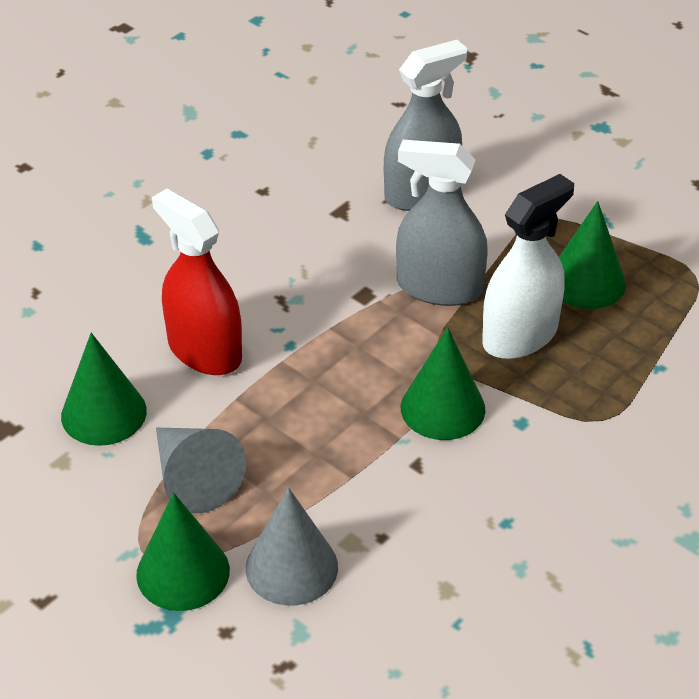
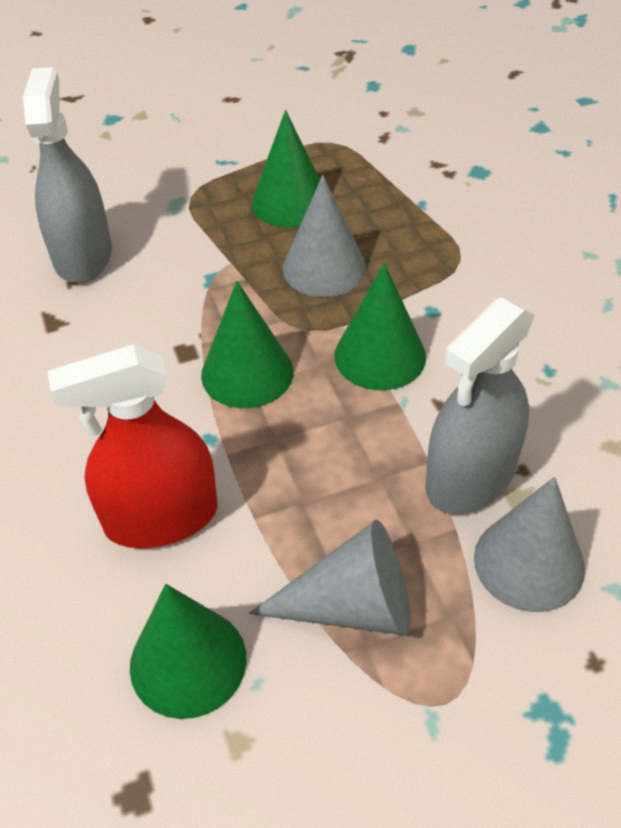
camera: 60 degrees left, 5 degrees up
green cone [136,493,230,611] -> green cone moved to [201,281,293,408]
grey spray bottle [396,140,488,306] -> grey spray bottle moved to [426,297,535,514]
white spray bottle [482,174,574,359] -> grey cone [283,175,366,297]

